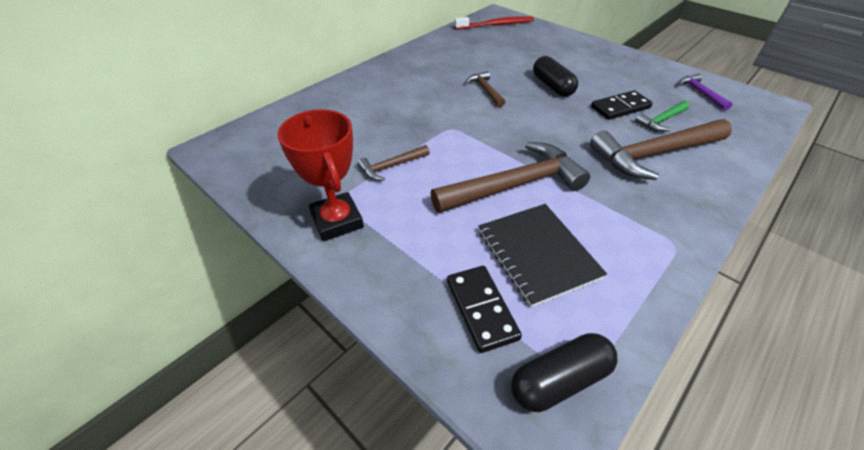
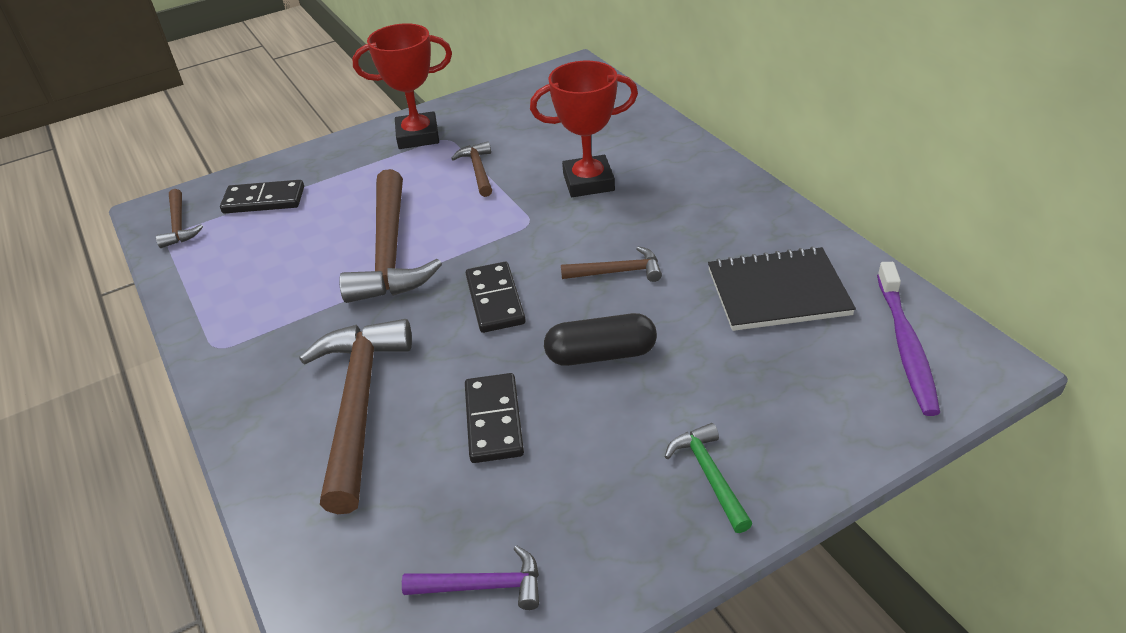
camera: 110 degrees right, 5 degrees down
red toothbrush [454,16,534,30] -> purple toothbrush [877,262,940,416]
black notebook [478,204,607,307] -> black notebook moved to [708,246,856,331]
black capsule [511,333,617,412] -> brown hammer [156,189,203,248]
green hammer [635,101,689,132] -> green hammer moved to [665,423,753,533]
none -> black domino [466,262,526,333]
none -> red trophy [530,61,638,197]

